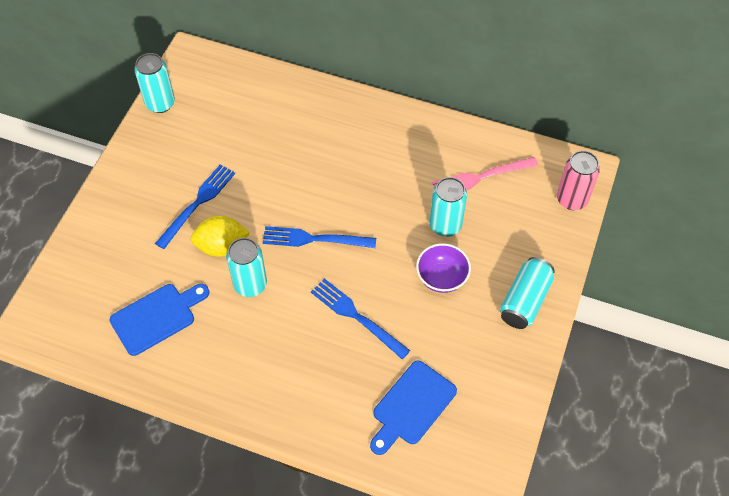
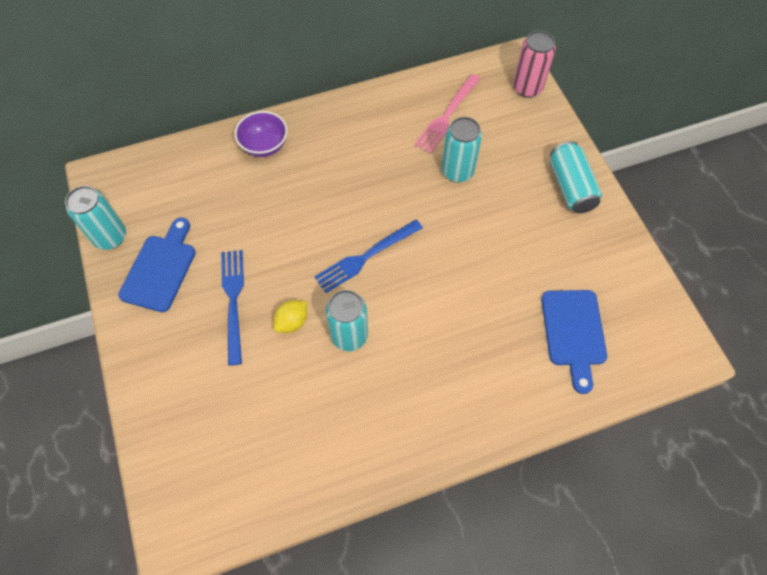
camera: 40 degrees left, 5 degrees up
blue cutting board [109,284,209,356] -> blue cutting board moved to [118,217,196,312]
yellow lemon [190,216,250,257] -> yellow lemon [273,300,307,333], size x0.66
blue fork [311,278,410,359] -> none
purple bowl [416,243,471,293] -> purple bowl moved to [234,111,288,157]

